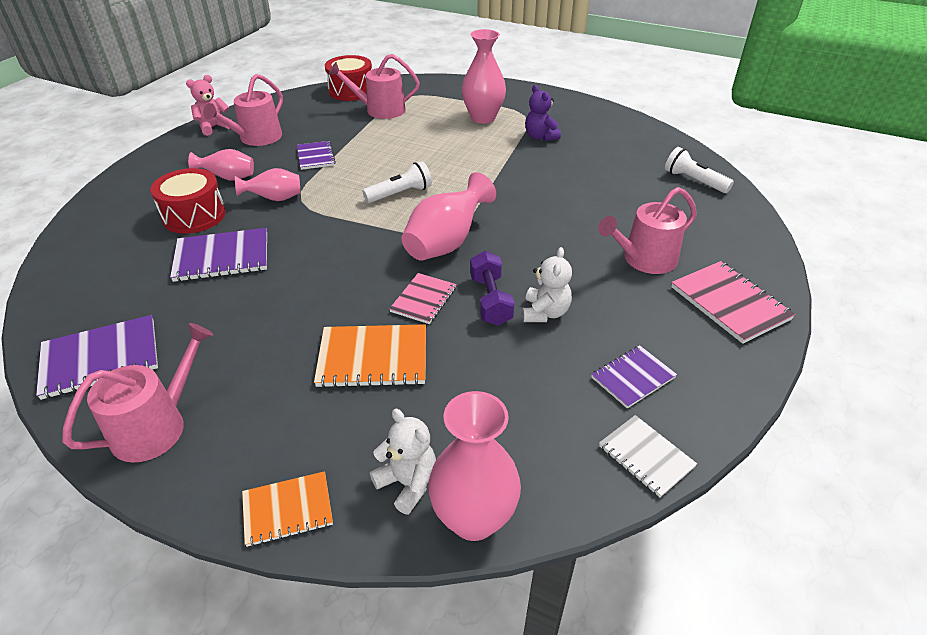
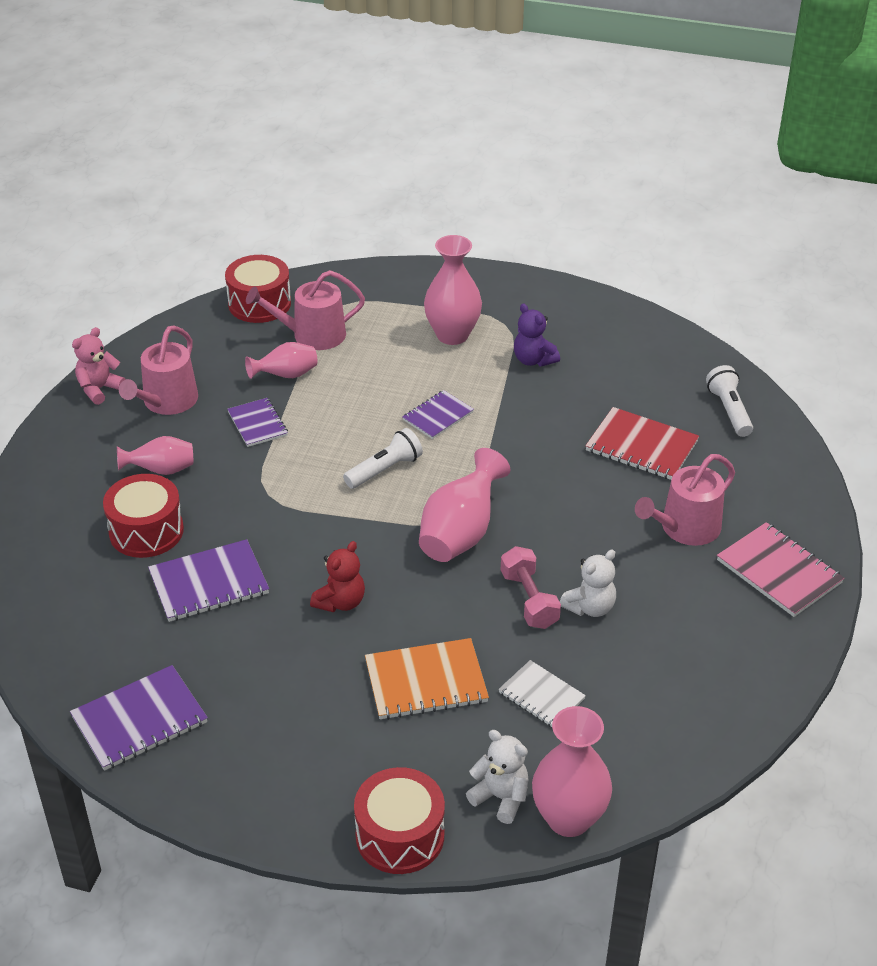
camera: 10 degrees left, 0 degrees up
pink watering can [62,323,214,463] -> none
pink vase [235,168,301,201] -> pink vase moved to [245,342,317,379]
orange notebook [242,471,333,547] -> red drum [354,767,445,874]
pink notebook [389,273,457,324] -> none
purple dumbbell [470,251,515,326] -> pink dumbbell [501,546,561,629]
white teddy bear [522,247,572,322] -> white teddy bear turned 45 degrees clockwise [560,550,616,617]
purple notebook [591,345,677,408] -> purple notebook moved to [403,390,474,439]
white notebook [599,415,697,497] -> white notebook moved to [498,660,586,727]
white flashlight [665,147,734,193] -> white flashlight turned 45 degrees clockwise [706,365,753,437]
none -> red teddy bear [310,541,365,612]
none -> red notebook [585,407,699,480]

